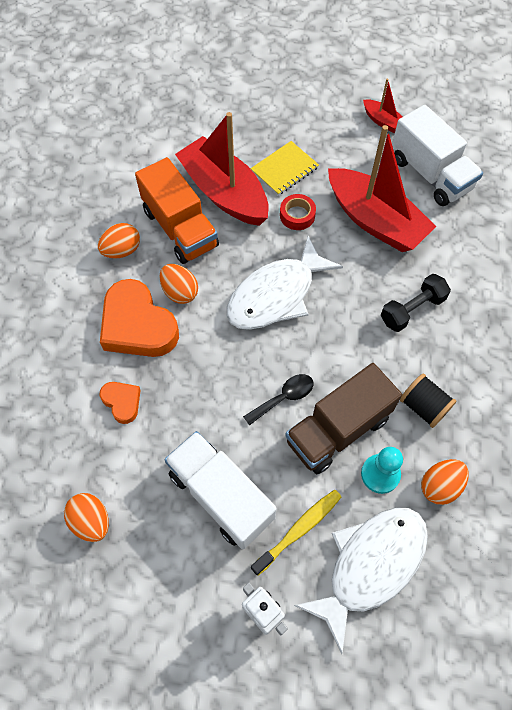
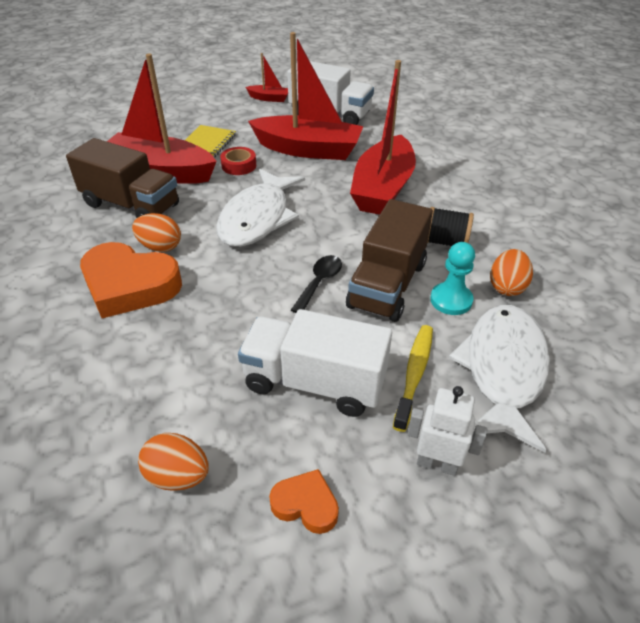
camera: 30 degrees left, 20 degrees down
orange egg [98,223,140,259] -> none
orange heart [100,382,141,424] -> orange heart moved to [269,469,339,534]
orange truck [135,157,219,264] -> brown truck [66,138,179,218]
black dumbbell [381,274,451,332] -> red boat [350,60,416,215]

